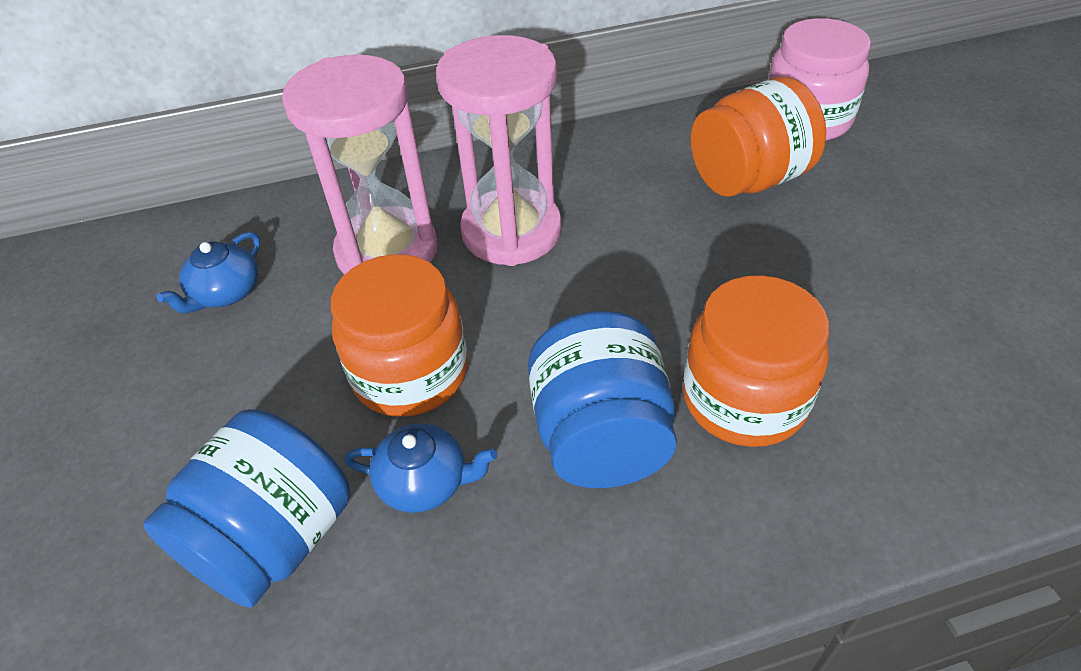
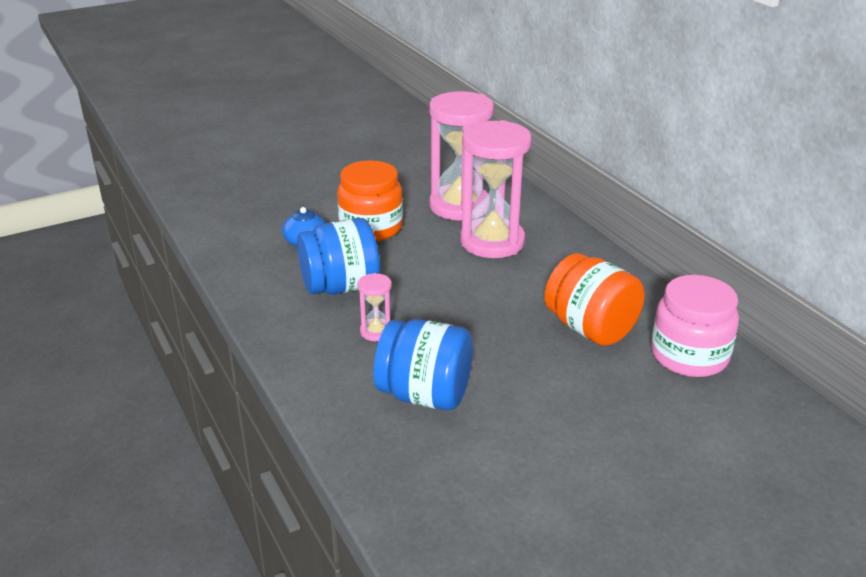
camera: 75 degrees right, 15 degrees down
blue jar [143,409,351,608] -> blue jar moved to [373,319,473,410]
blue teapot [157,232,260,313] -> none
orange jar [683,275,829,447] -> pink hourglass [357,273,392,341]

